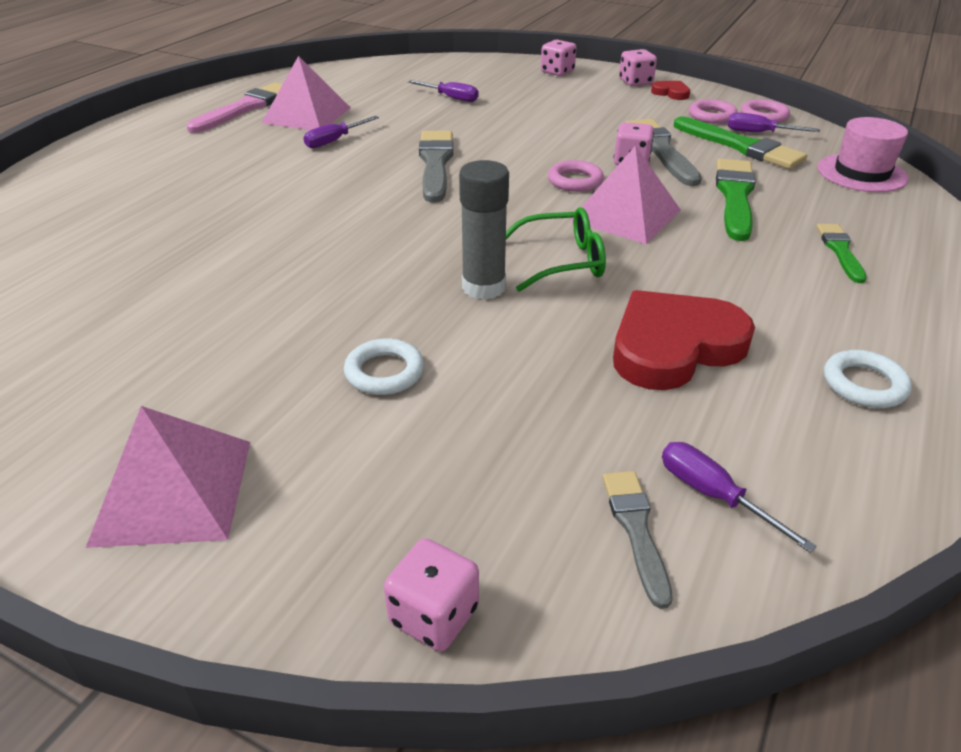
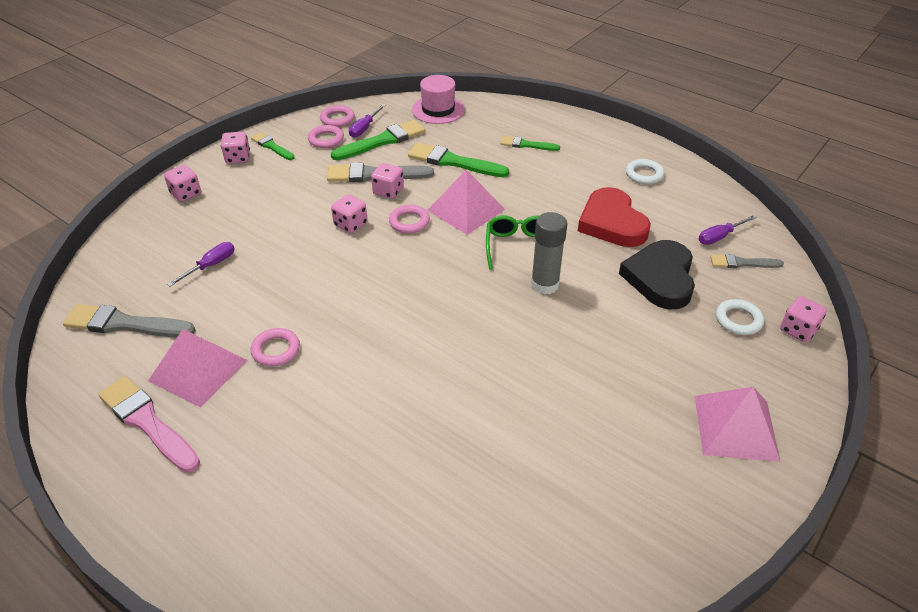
camera: 80 degrees left, 5 degrees up
purple screwdriver [303,116,379,148] -> pink ring [251,328,300,367]
white ring [344,338,424,395] -> white ring moved to [716,299,764,335]
grey brush [419,131,453,203] -> grey brush moved to [63,304,196,338]
red heart [651,81,690,100] -> green brush [251,132,295,160]
none -> pink dice [331,194,368,233]
none -> black heart [619,240,695,309]

